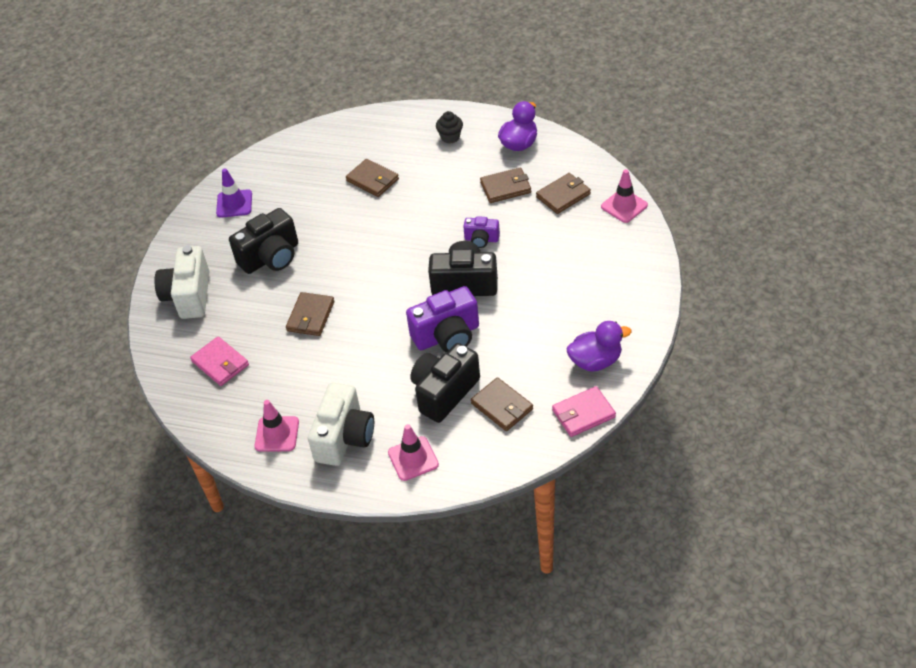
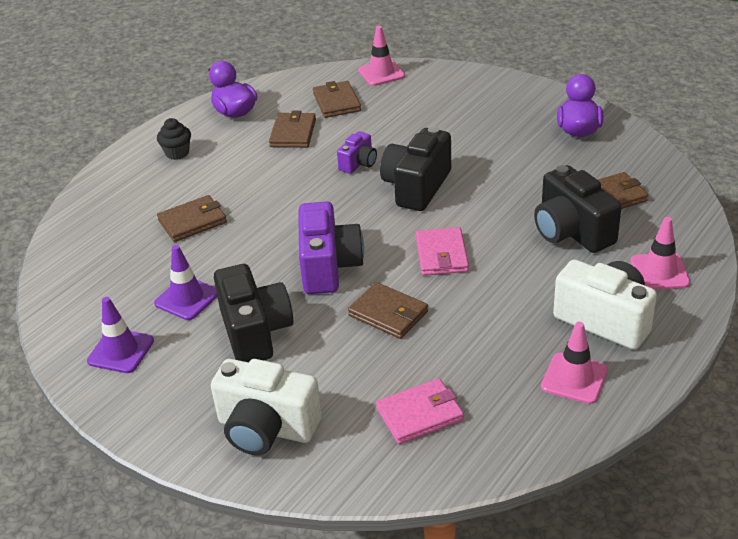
camera: 70 degrees left, 10 degrees down
purple camera [406,286,479,353] -> purple camera moved to [299,202,364,294]
pink wallet [552,386,616,437] -> pink wallet moved to [416,227,469,276]
none -> purple traffic cone [154,245,217,320]

